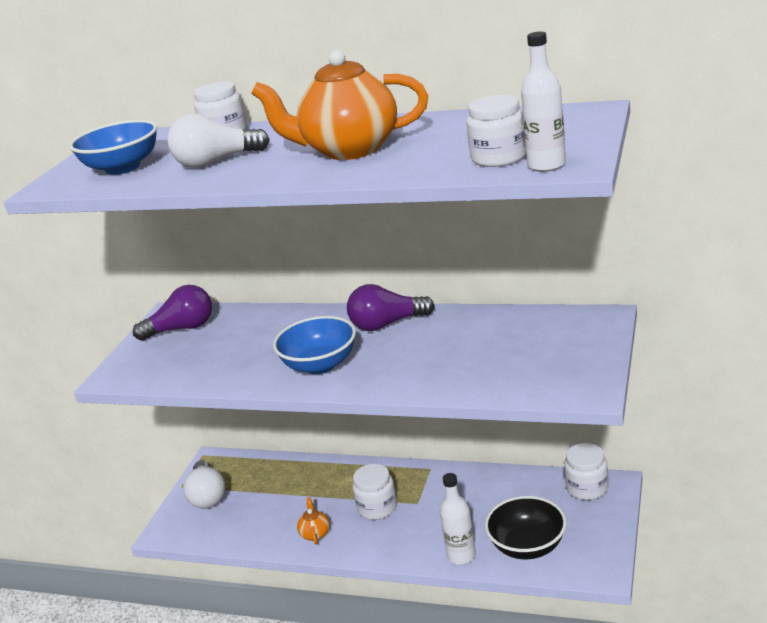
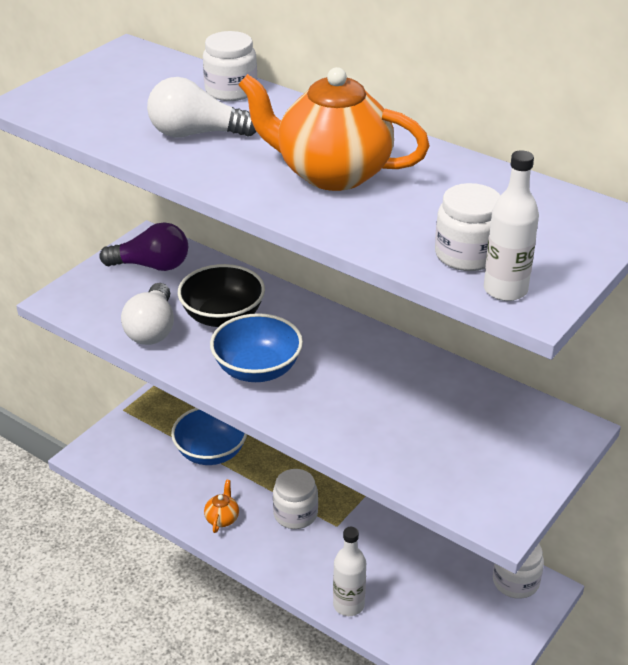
camera: 15 degrees right, 10 degrees up
blue bowl [69,120,157,175] -> blue bowl moved to [171,408,247,465]
white light bulb [183,460,225,509] -> white light bulb moved to [121,283,174,345]
purple light bulb [347,284,435,331] -> none
black bowl [485,496,566,559] -> black bowl moved to [178,264,265,327]

